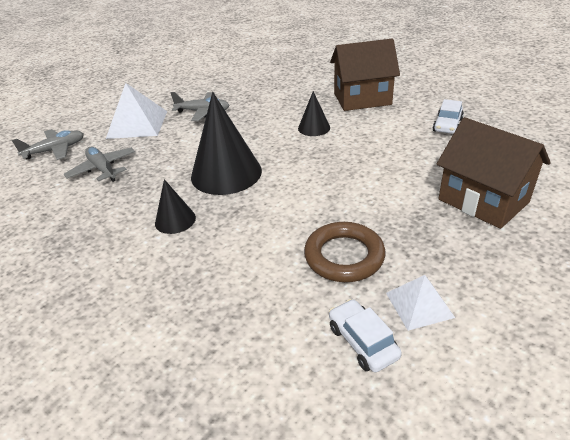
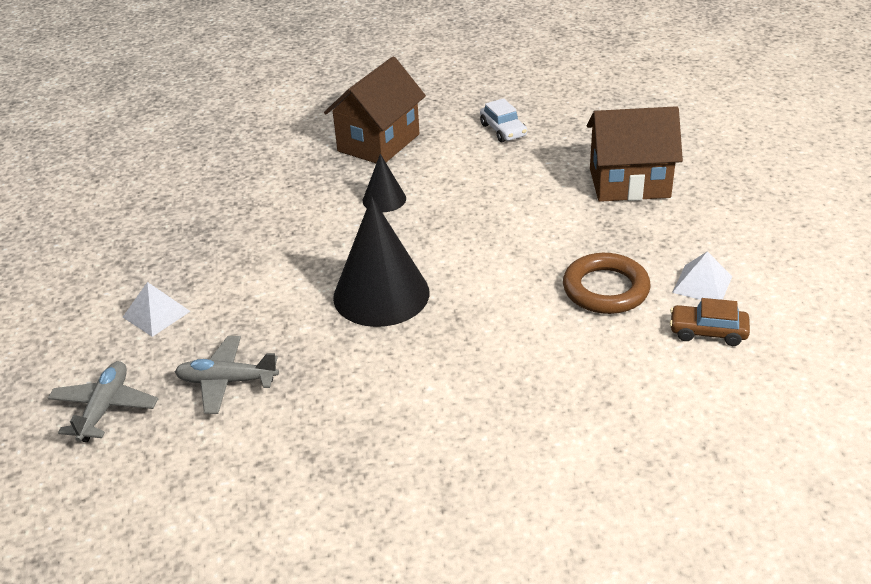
camera: 50 degrees left, 0 degrees up
white pyramid [106,83,167,139] -> white pyramid [123,282,191,337], size x0.58
black cone [155,179,196,234] -> none
grey plane [171,92,229,121] -> none
white car [329,299,402,372] -> brown car [670,298,750,346]

